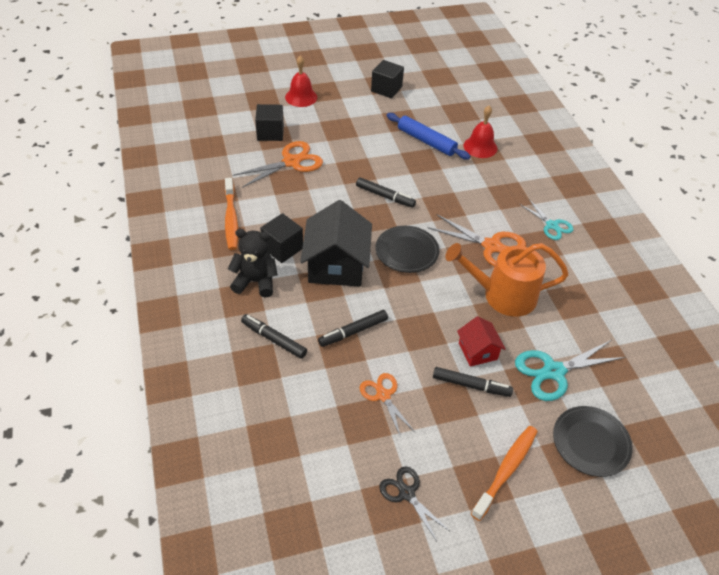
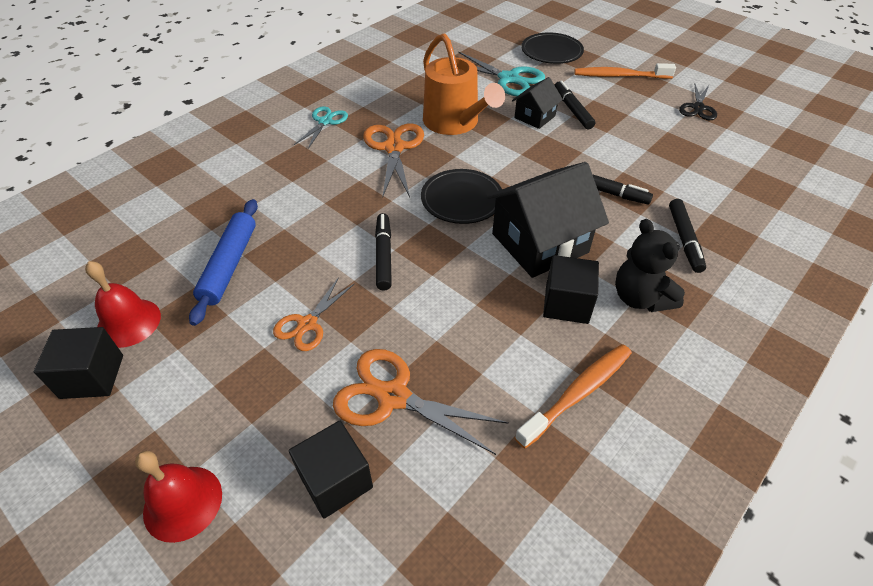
camera: 120 degrees left, 0 degrees up
orange scissors [360,373,415,437] -> orange scissors moved to [273,277,354,351]
red house [457,316,506,367] -> black house [512,77,563,129]
red bell [463,106,497,158] -> red bell moved to [85,261,161,348]

